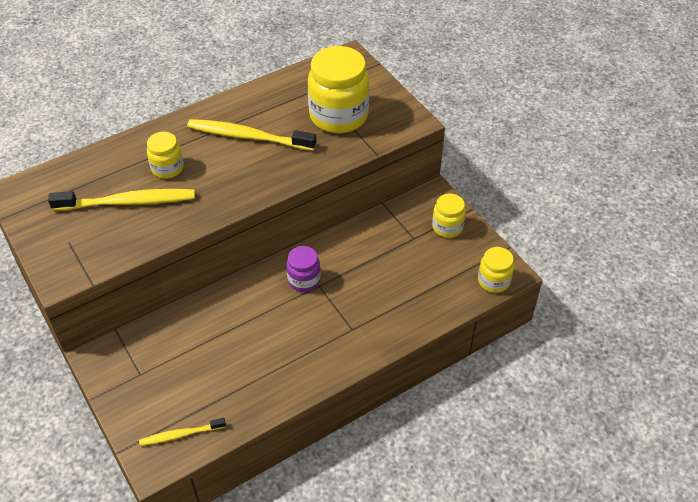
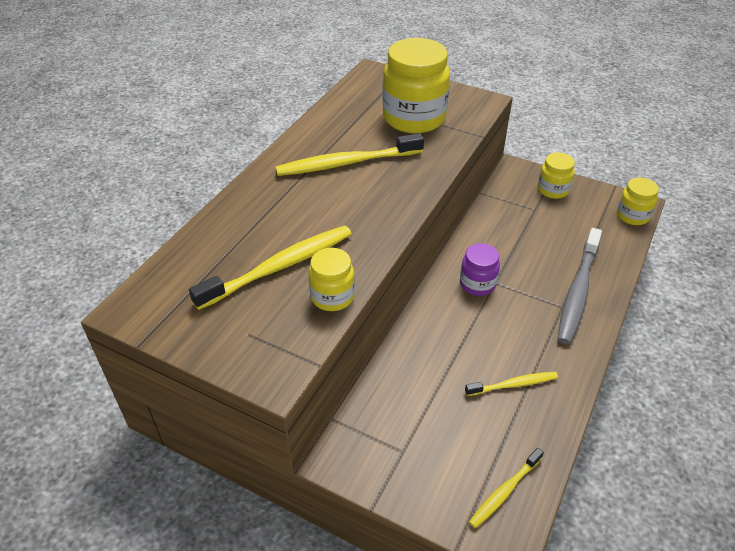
camera: 30 degrees left, 5 degrees down
yellow jar [147,132,184,179] -> yellow jar moved to [308,248,355,311]
none -> yellow toothbrush [465,372,558,396]
none -> grey toothbrush [557,228,602,344]

